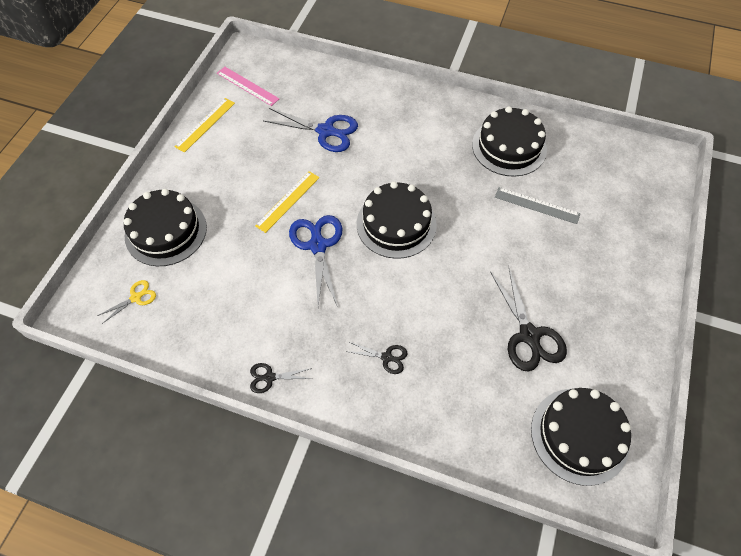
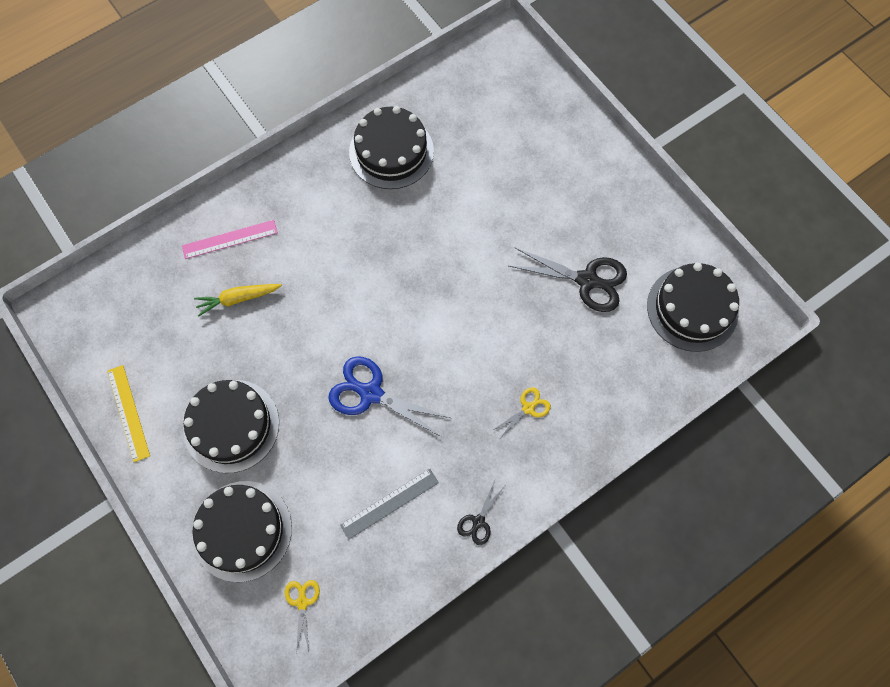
camera: 55 degrees left, 10 degrees up
pink ruler [217,67,279,106] -> pink ruler moved to [182,220,278,259]
yellow ruler [255,171,320,233] -> none
blue scissors [264,108,358,152] -> yellow carrot [194,284,282,316]
black scissors [345,342,408,374] -> yellow scissors [493,387,551,437]
black cake [357,182,437,259] -> black cake moved to [183,380,279,473]
grey ruler [495,187,581,224] -> grey ruler moved to [340,469,439,540]

